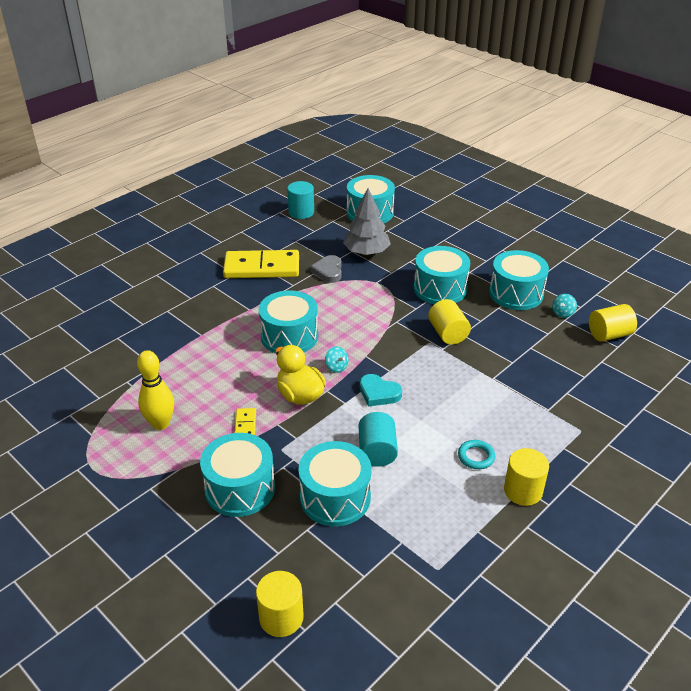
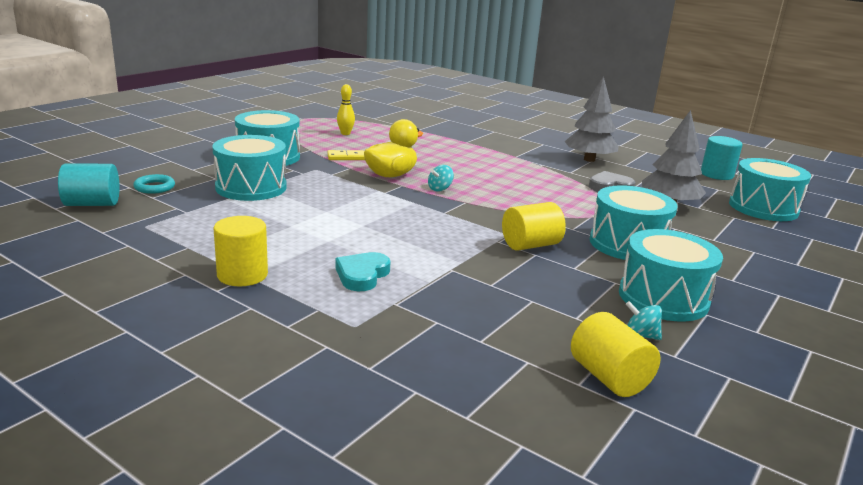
camera: 80 degrees right, 15 degrees down
yellow bowling pin [137,350,174,430] -> yellow bowling pin [337,84,355,135], size x0.62
yellow domino [223,250,299,278] -> grey tree [564,76,618,162]
yellow cylinder [256,571,304,637] -> none
turquoise drum [259,290,318,353] -> none
turquoise cylinder [359,412,398,467] -> turquoise cylinder moved to [58,163,120,206]
turquoise heart [360,374,402,407] -> turquoise heart moved to [335,252,390,291]
turquoise ring [458,440,495,469] -> turquoise ring moved to [133,174,175,194]

